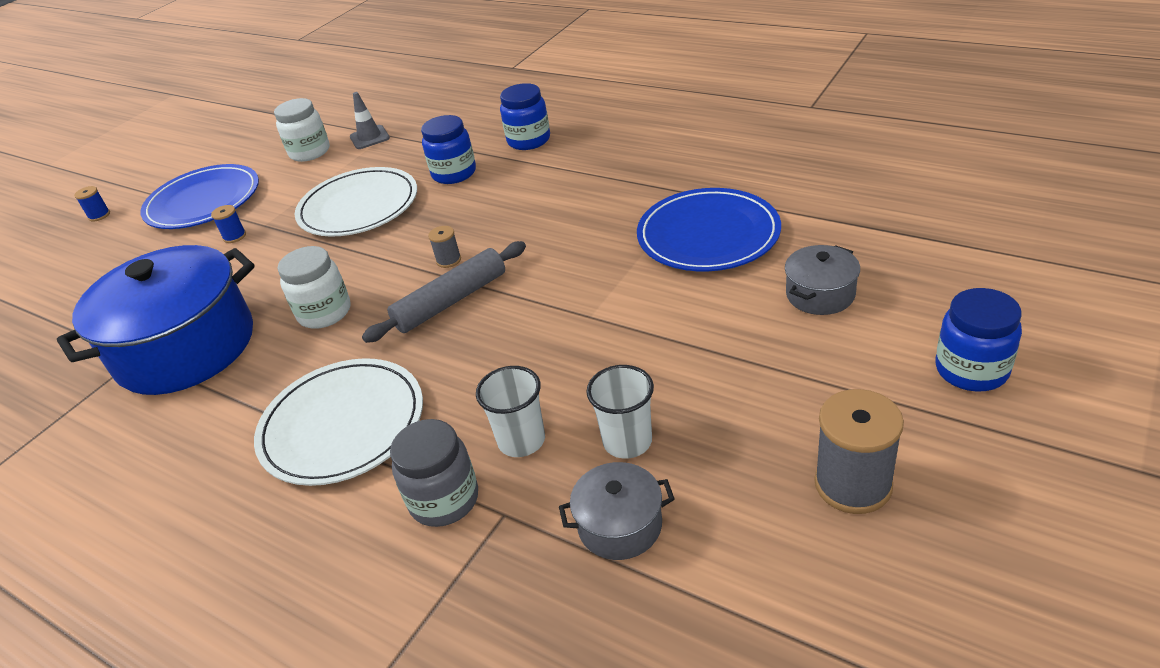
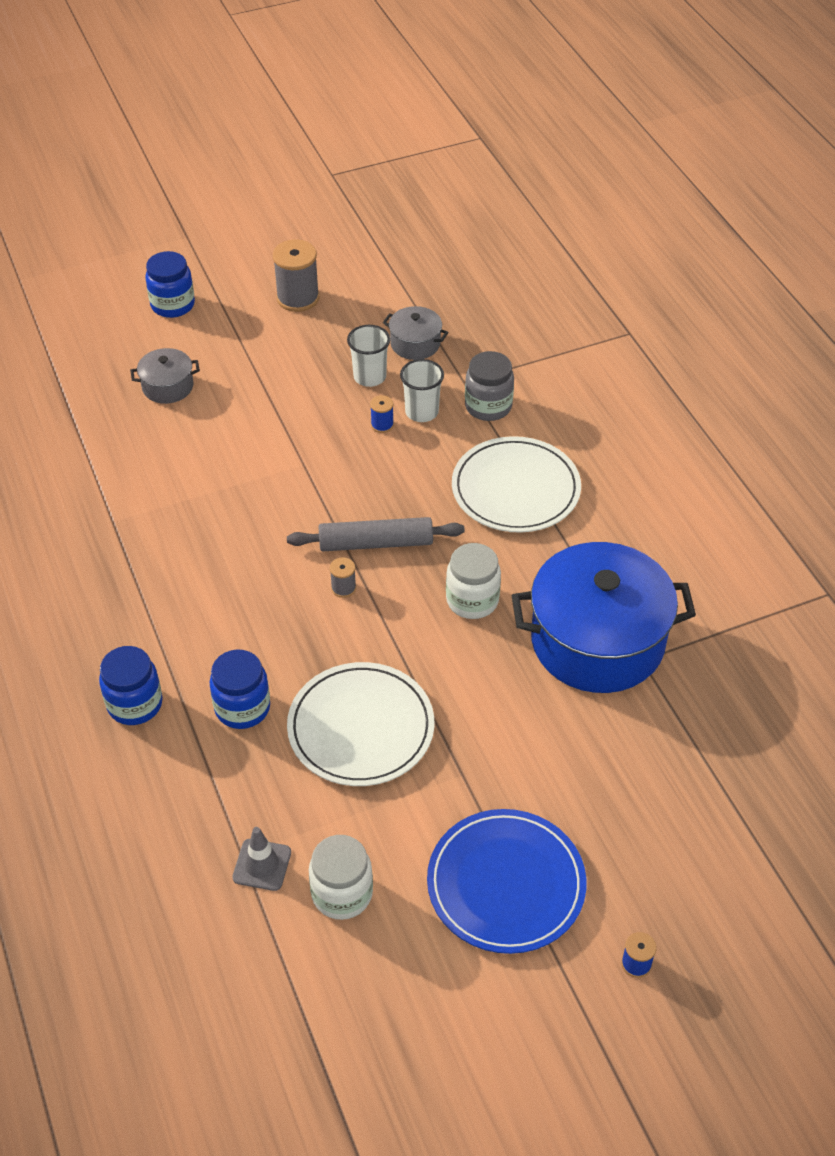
camera: 150 degrees left, 10 degrees up
blue spool [211,205,246,243] -> blue spool moved to [370,395,394,433]
blue plate [637,188,781,271] -> none

